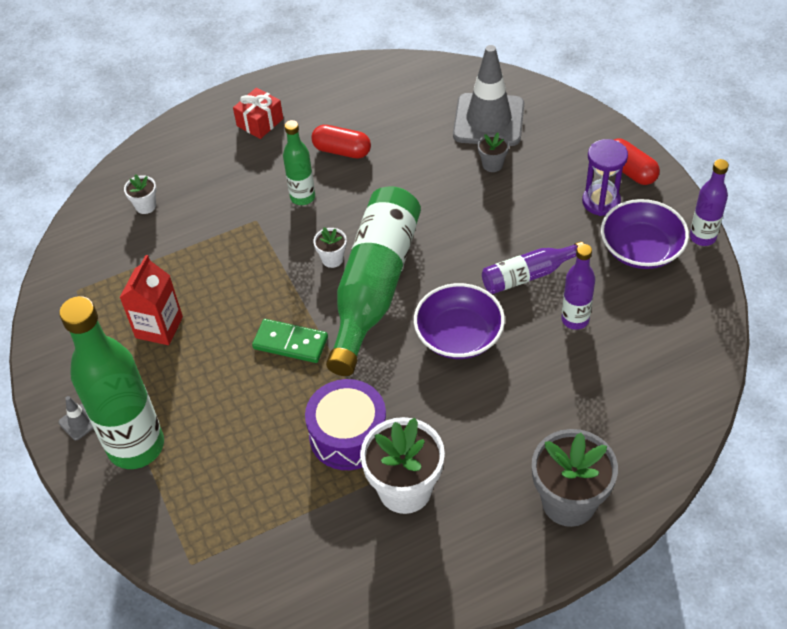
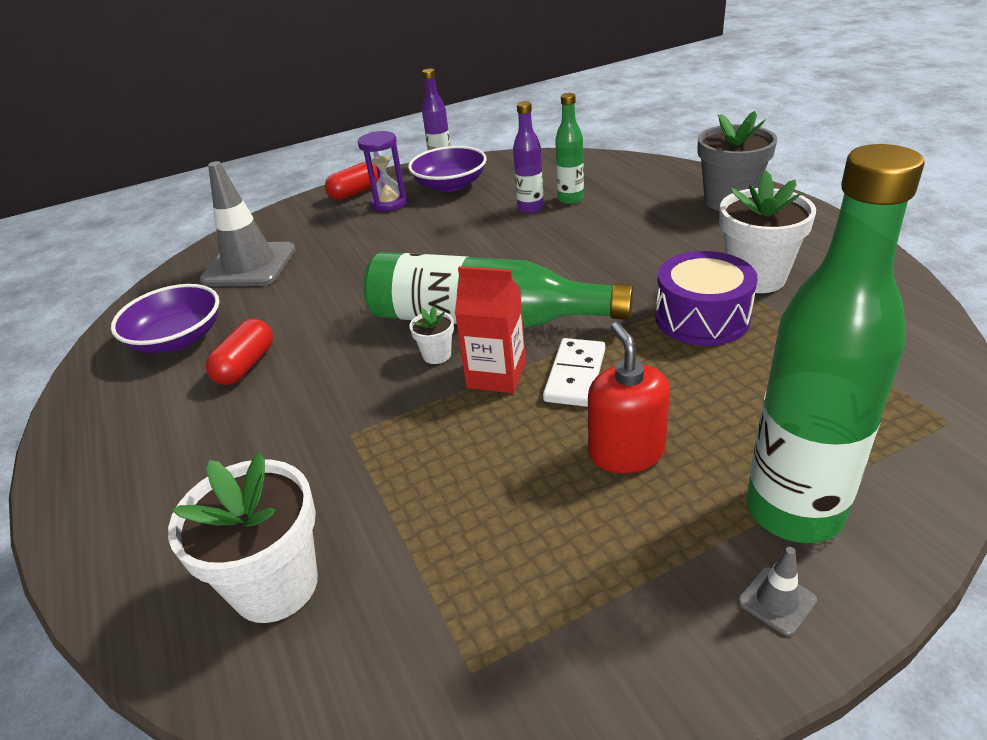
camera: 90 degrees left, 15 degrees down
red carton [119,255,183,345] -> red carton moved to [455,266,526,393]
white flower pot [124,174,156,214] -> white flower pot [168,453,318,623], size x2.13
red gift [233,87,283,139] -> none
green domino [252,319,328,363] -> white domino [543,338,605,407]
green bottle [283,120,315,205] -> green bottle moved to [555,93,584,204]
purple bowl [414,283,505,359] -> purple bowl moved to [111,284,219,353]
grey flower pot [478,133,509,172] -> none
purple bottle [482,241,584,294] -> none
none -> red soap dispenser [588,322,670,473]

